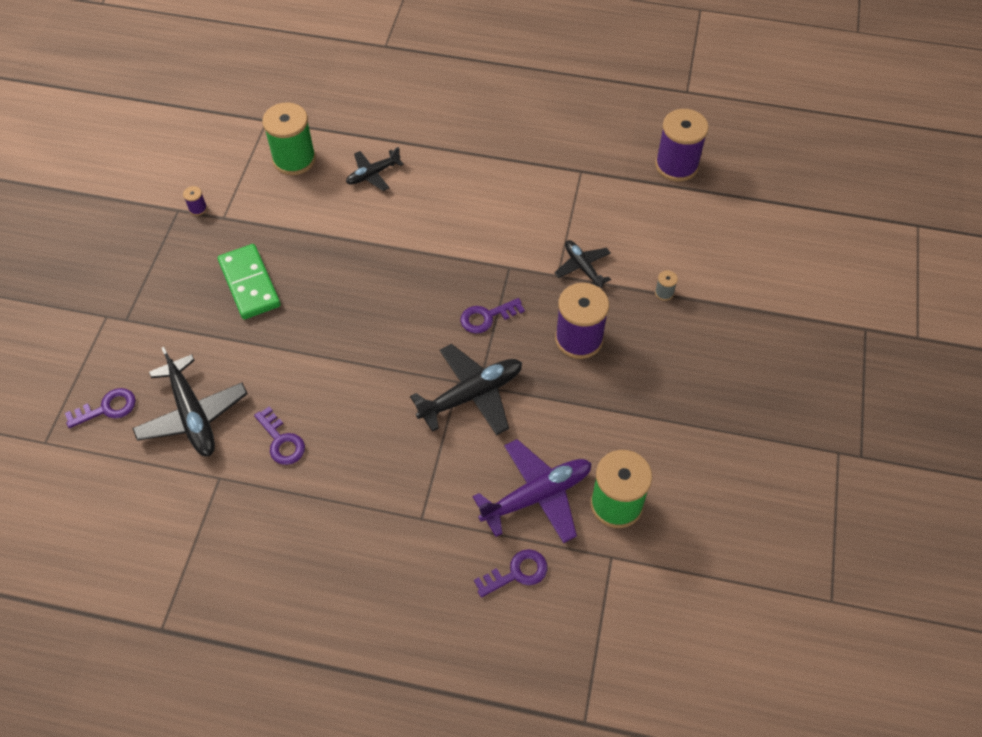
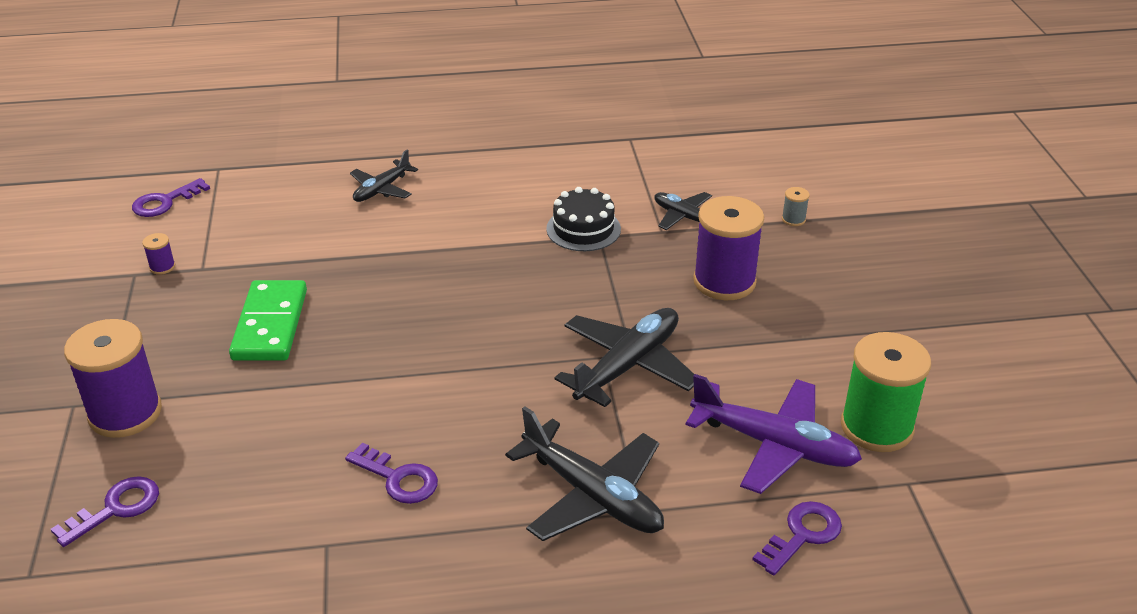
camera: 20 degrees left, 20 degrees down
black plane [132,347,247,456] -> black plane moved to [505,406,664,541]
green domino [218,244,281,319] -> green domino turned 45 degrees clockwise [229,280,307,361]
green spool [262,102,316,175] -> none
purple key [460,298,525,334] -> purple key moved to [132,178,210,217]
purple plane [473,439,592,543] -> purple plane turned 75 degrees clockwise [685,374,862,494]
purple spool [655,109,709,181] -> purple spool moved to [64,319,162,438]
none -> black cake [546,187,621,251]

